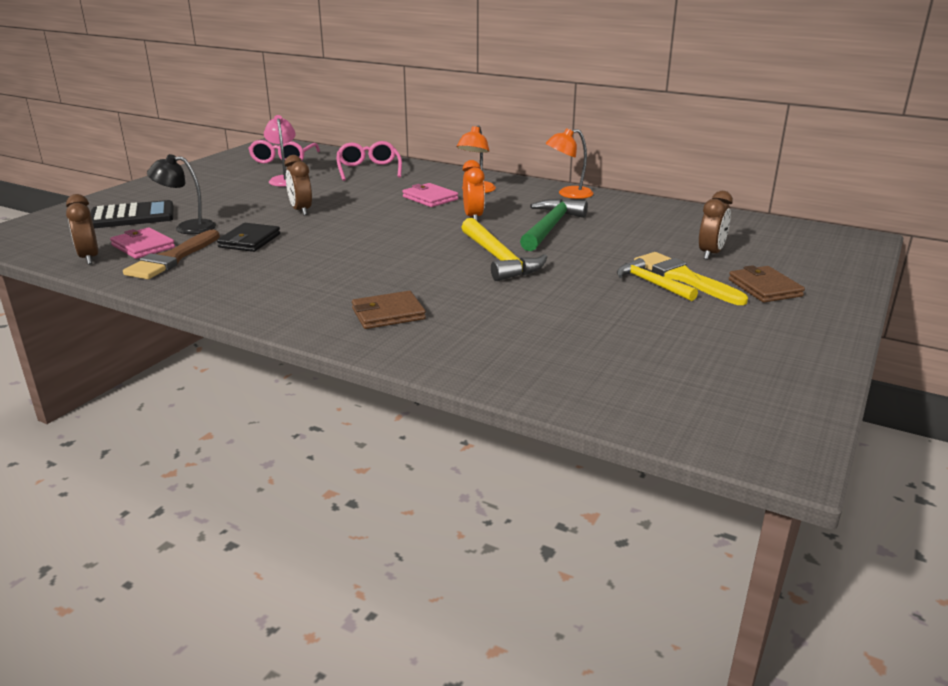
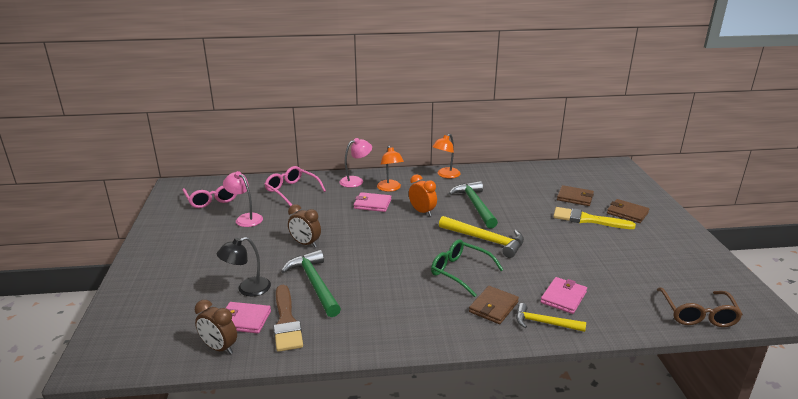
camera: 35 degrees left, 0 degrees up
black calculator [91,200,173,228] -> none
black wallet [217,223,280,252] -> green hammer [281,250,341,317]
yellow hammer [617,258,698,301] -> yellow hammer moved to [516,303,586,332]
brown clock [699,191,733,260] -> brown wallet [557,185,594,206]
none -> pink lamp [339,138,372,188]
none -> green glasses [431,239,504,297]
none -> pink wallet [540,277,587,314]
none -> brown glasses [657,287,743,327]

